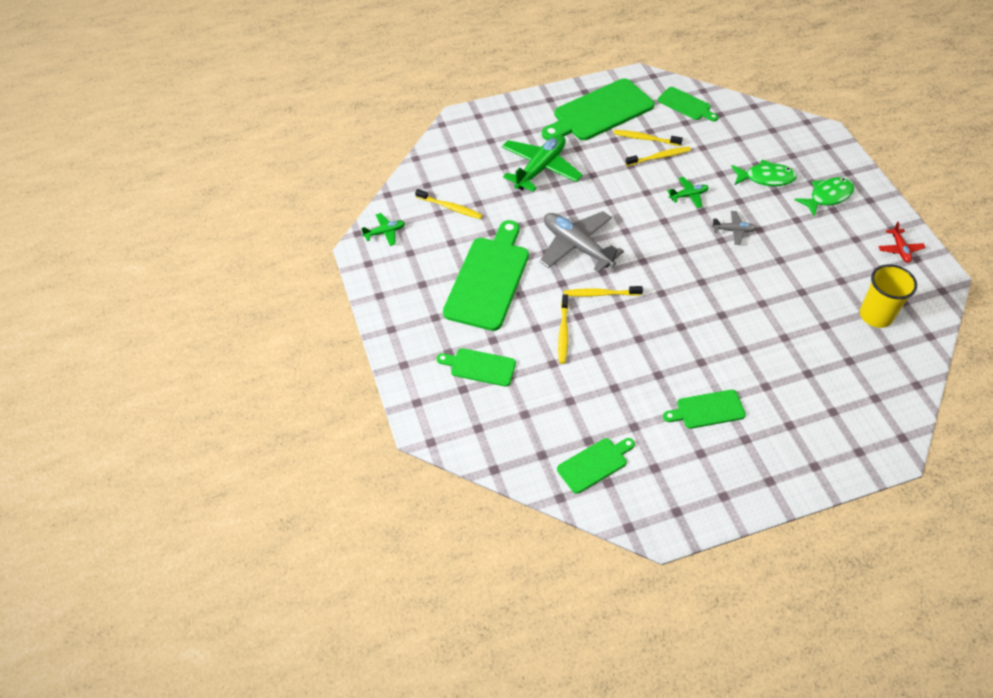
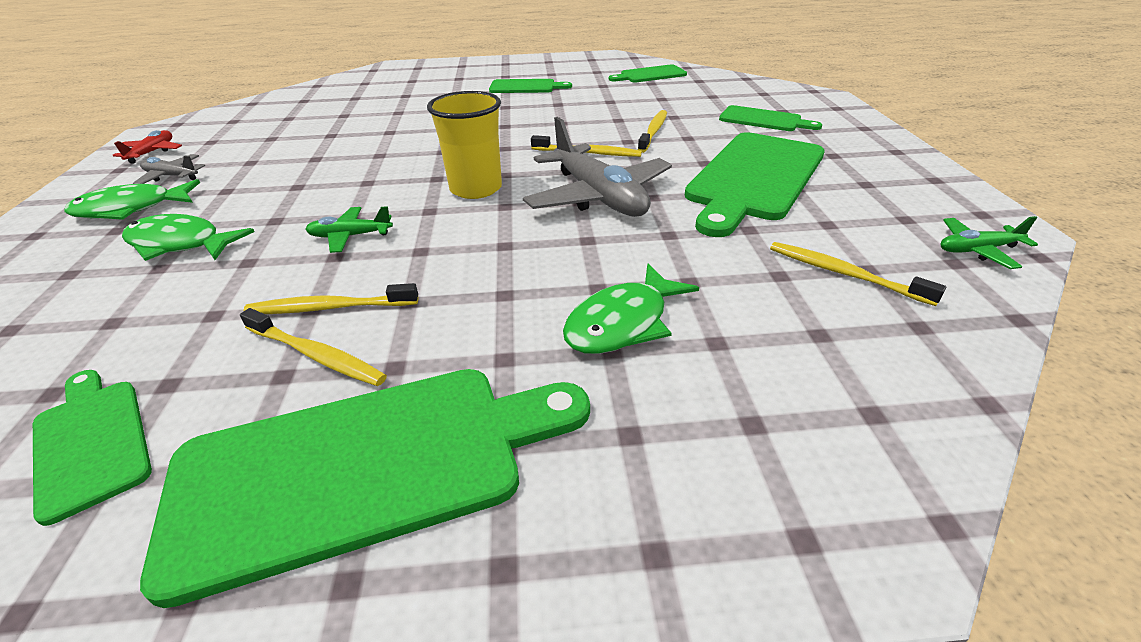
camera: 165 degrees left, 15 degrees down
green plane [502,135,583,192] -> green fish [563,264,699,354]
grey plane [711,211,756,245] -> grey plane moved to [133,154,205,184]
yellow cup [860,264,917,328] -> yellow cup moved to [427,91,502,199]

